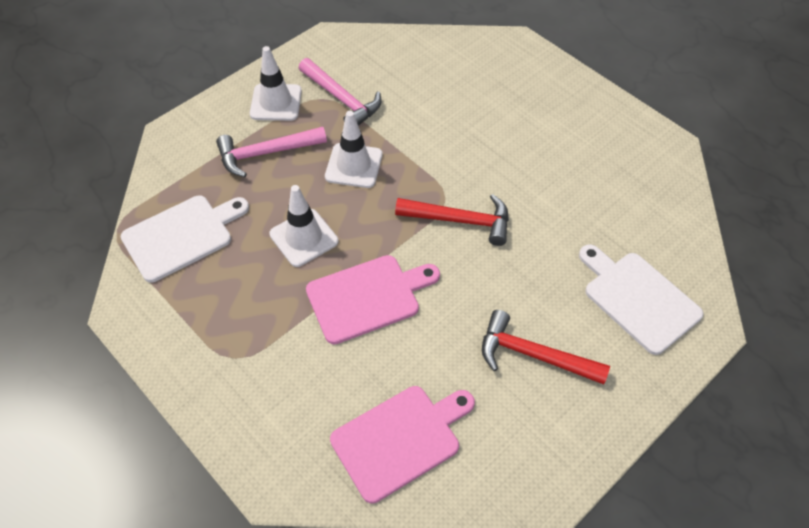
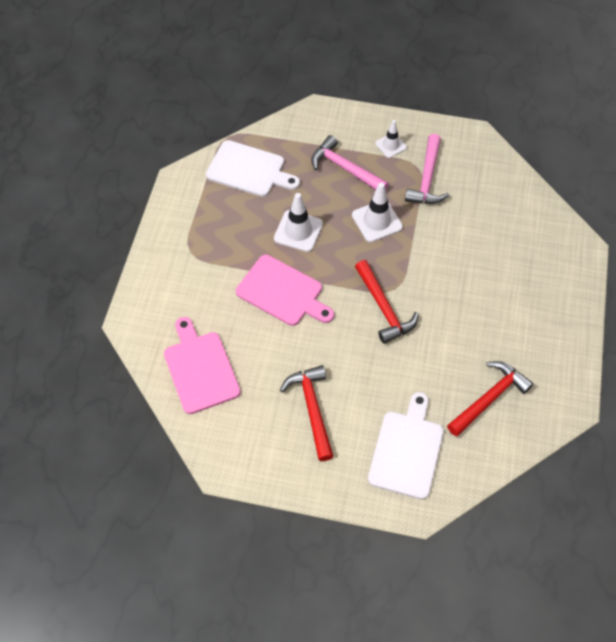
camera: 55 degrees right, 5 degrees up
white traffic cone [250,46,302,121] -> white traffic cone [375,120,407,158], size x0.64
pink cutting board [330,386,475,503] -> pink cutting board turned 135 degrees counterclockwise [164,317,241,414]
none -> red hammer [447,361,533,437]

